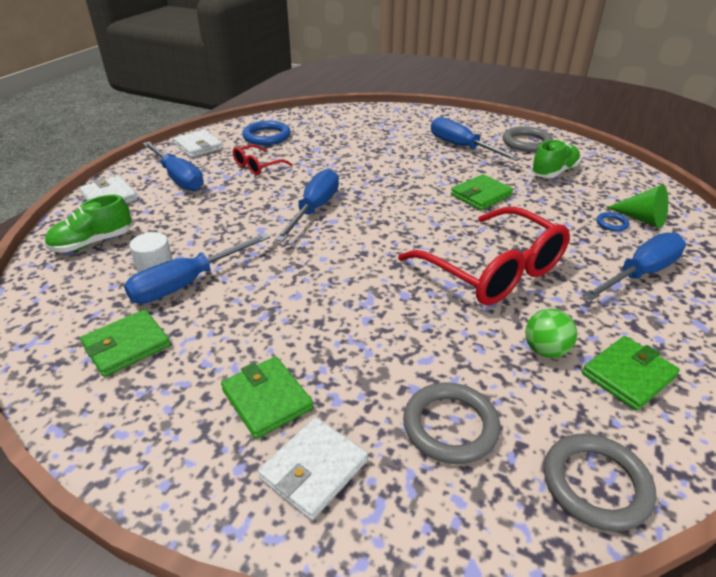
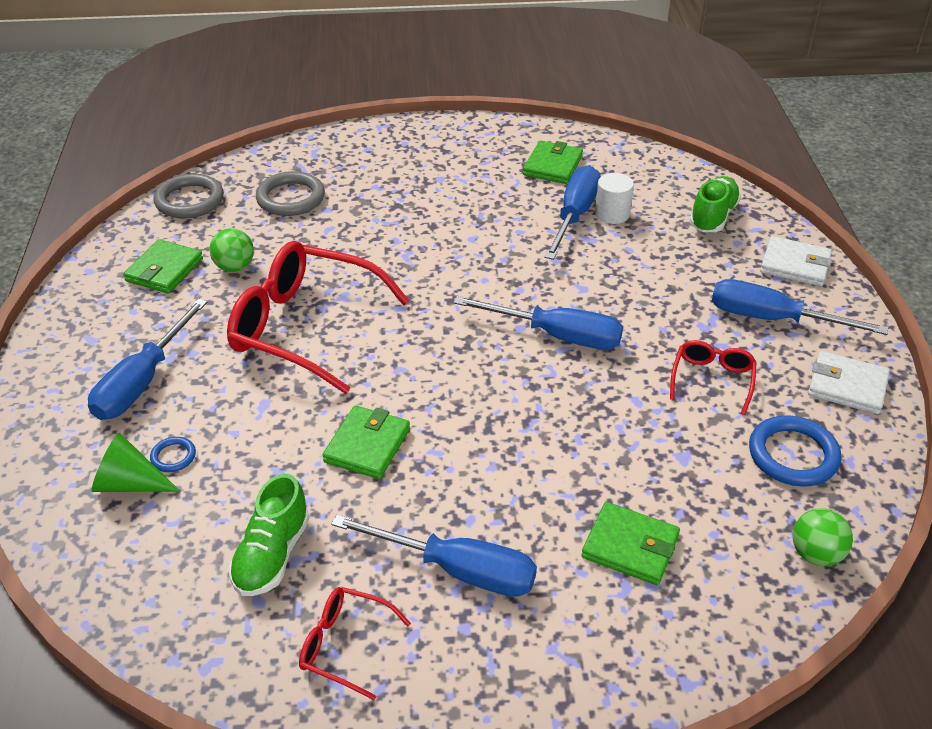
camera: 150 degrees right, 5 degrees up
green wallet [221,357,313,439] -> green wallet moved to [581,502,680,585]
white wallet [258,417,368,520] -> none
blue screwdriver [275,168,339,242] -> blue screwdriver turned 60 degrees counterclockwise [454,296,623,350]
grey ring [503,126,553,152] -> red glasses [299,587,411,700]
none -> green ball [793,508,853,566]

